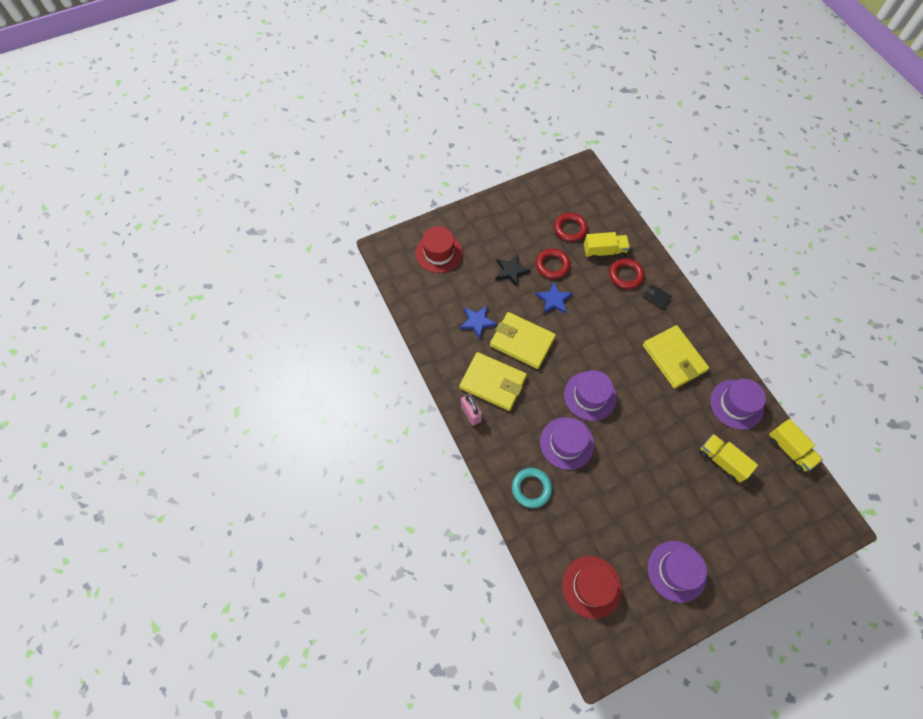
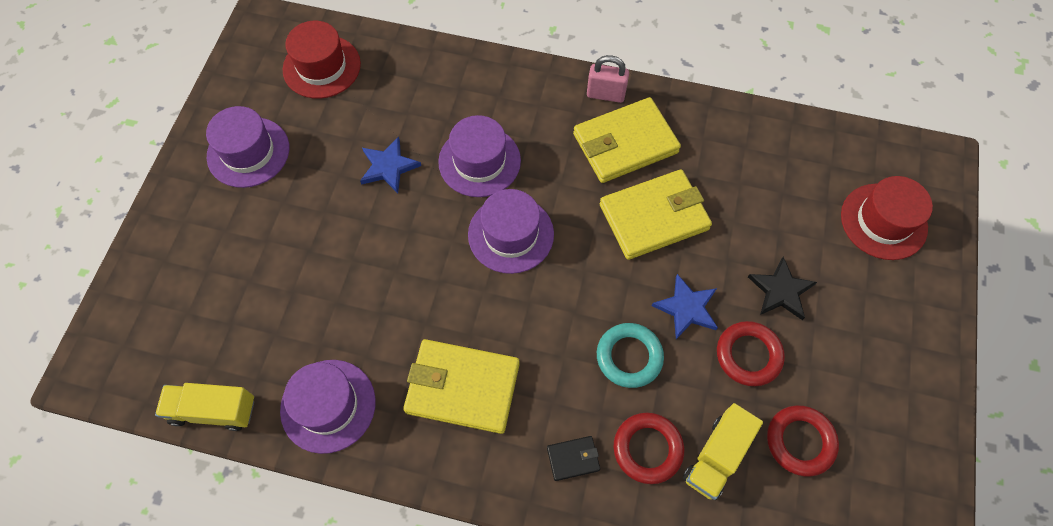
camera: 130 degrees right, 0 degrees up
blue star [460,306,497,339] -> blue star moved to [360,137,421,193]
turquoise ring [512,468,552,508] -> turquoise ring moved to [597,323,664,388]
yellow truck [699,434,758,482] -> none

